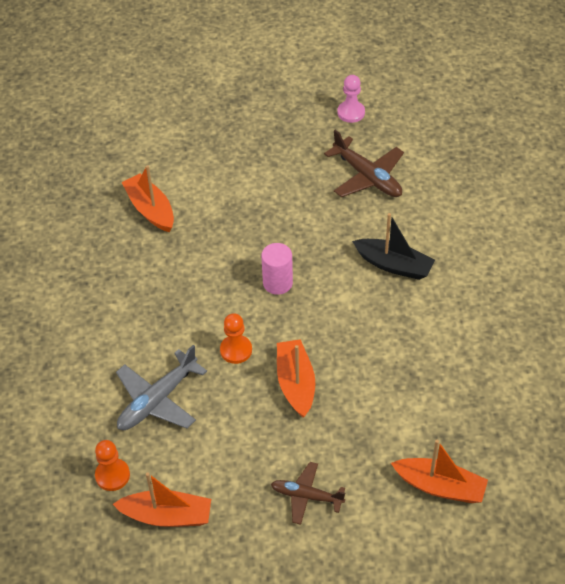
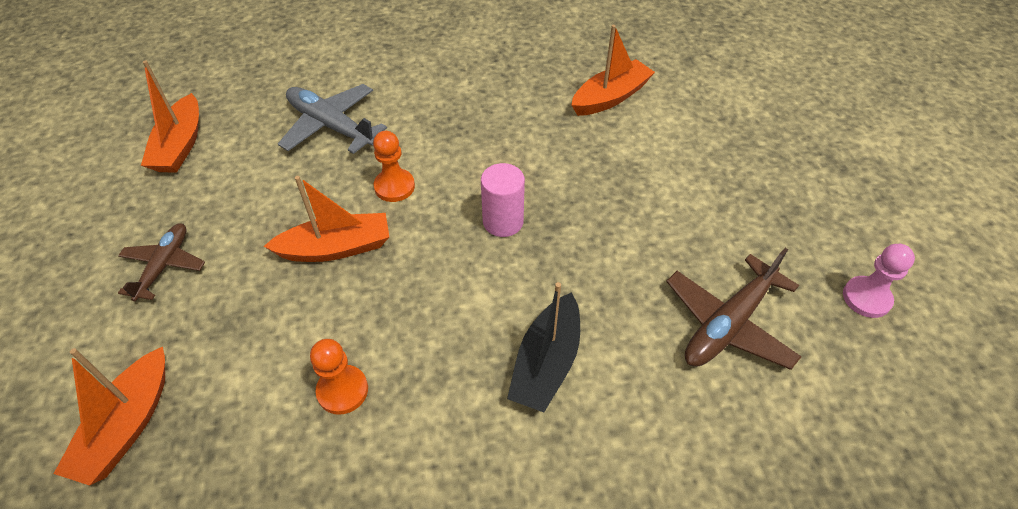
camera: 85 degrees right, 0 degrees up
orange pawn [95,440,130,491] -> orange pawn moved to [310,339,368,415]

